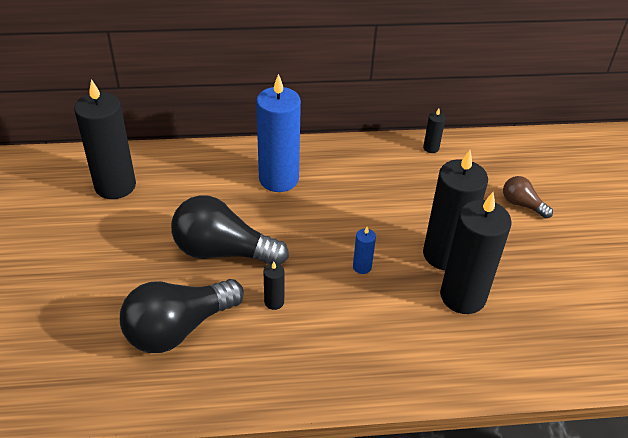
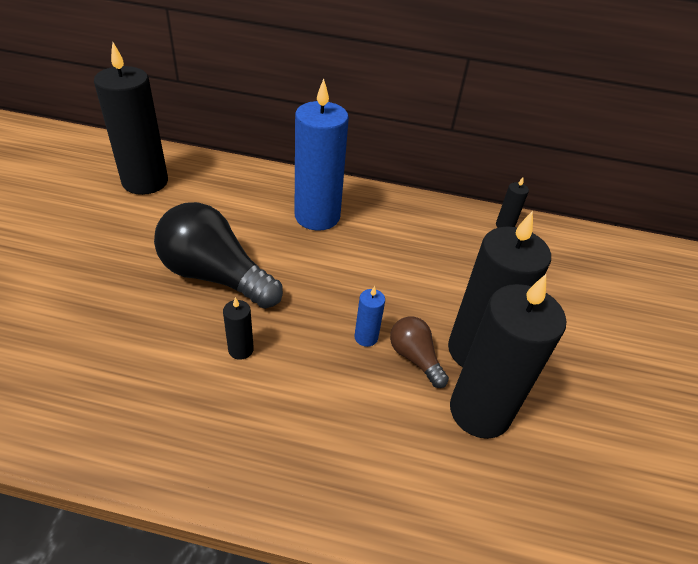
camera: 15 degrees right, 0 degrees up
black light bulb [120,279,244,353] -> none
brown light bulb [503,176,553,219] -> brown light bulb moved to [390,316,449,388]

